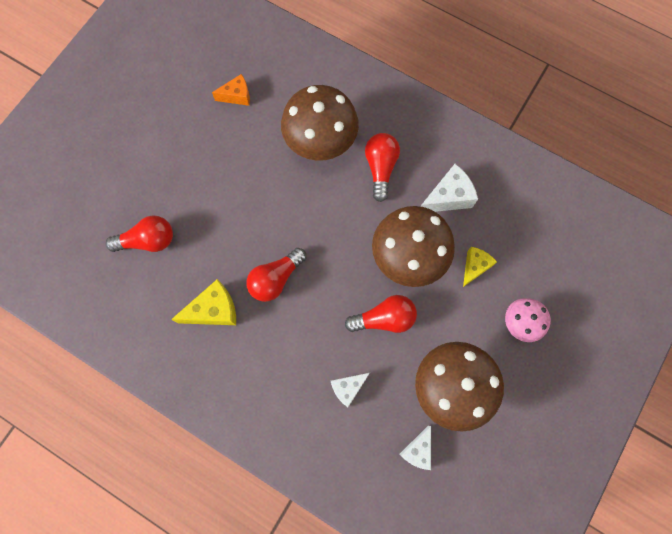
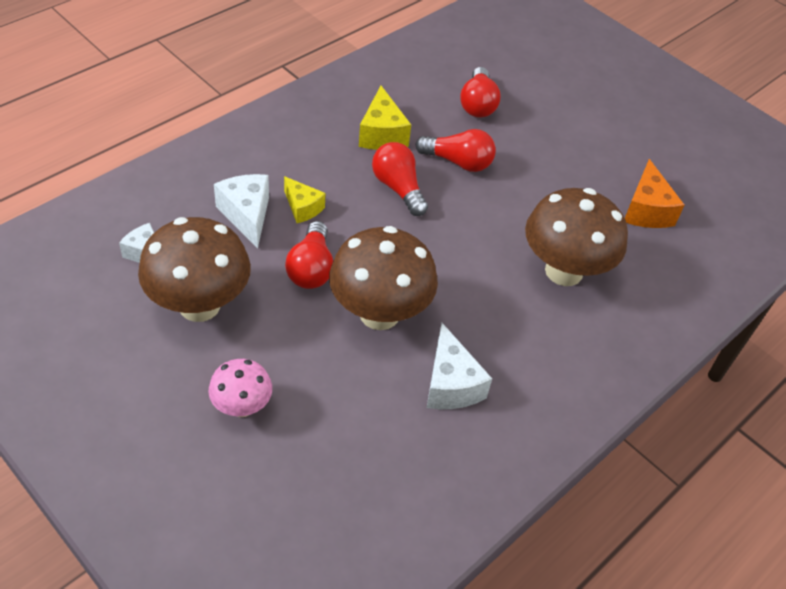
camera: 100 degrees right, 25 degrees down
orange cheese [212,74,250,106] -> orange cheese [625,159,684,228], size x1.50
white cheese [331,373,370,407] -> white cheese [214,174,269,249], size x1.50
red light bulb [365,133,400,202] -> red light bulb moved to [415,129,496,172]
yellow cheese [463,247,497,287] -> yellow cheese moved to [284,176,325,223]

